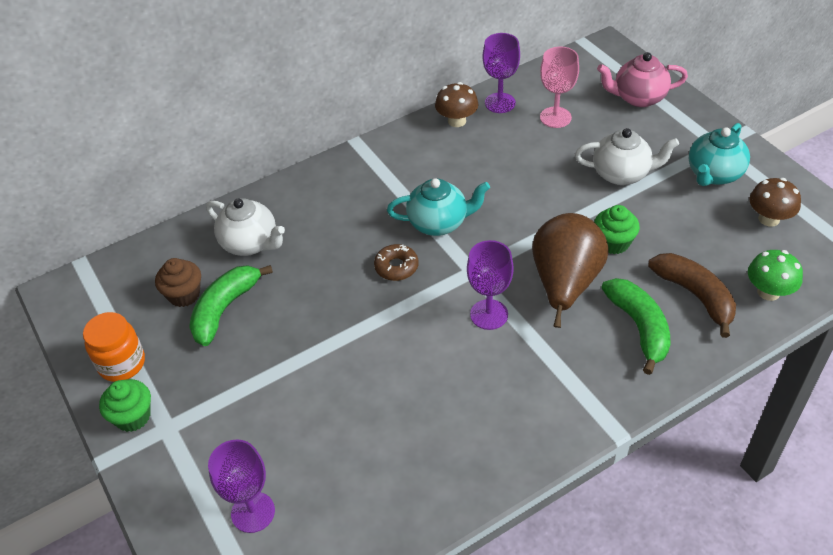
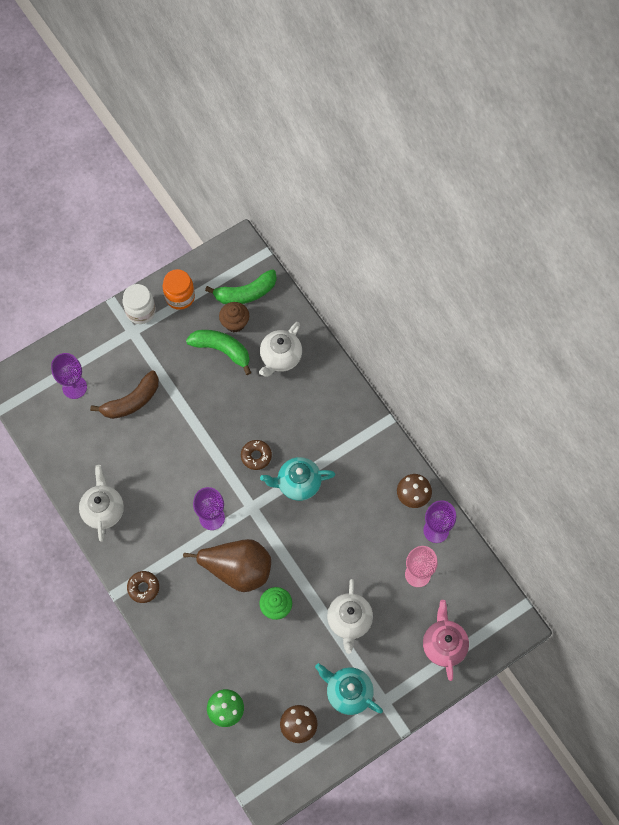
camera: 85 degrees right, 20 degrees up
green cupcake [99,379,151,432] -> white jar [123,284,156,324]
turquoise teapot [387,178,490,236] -> turquoise teapot turned 90 degrees clockwise [260,457,335,501]
green banana [601,278,670,375] -> green banana moved to [205,269,277,304]
brown banana [648,253,736,338] -> brown banana moved to [90,370,159,419]
none -> white teapot [79,465,124,542]
none -> brown donut [127,571,159,603]

